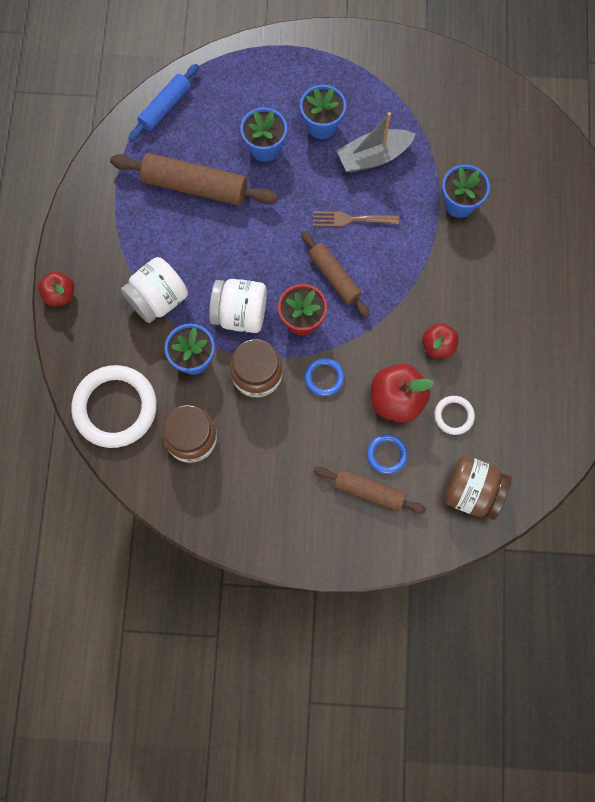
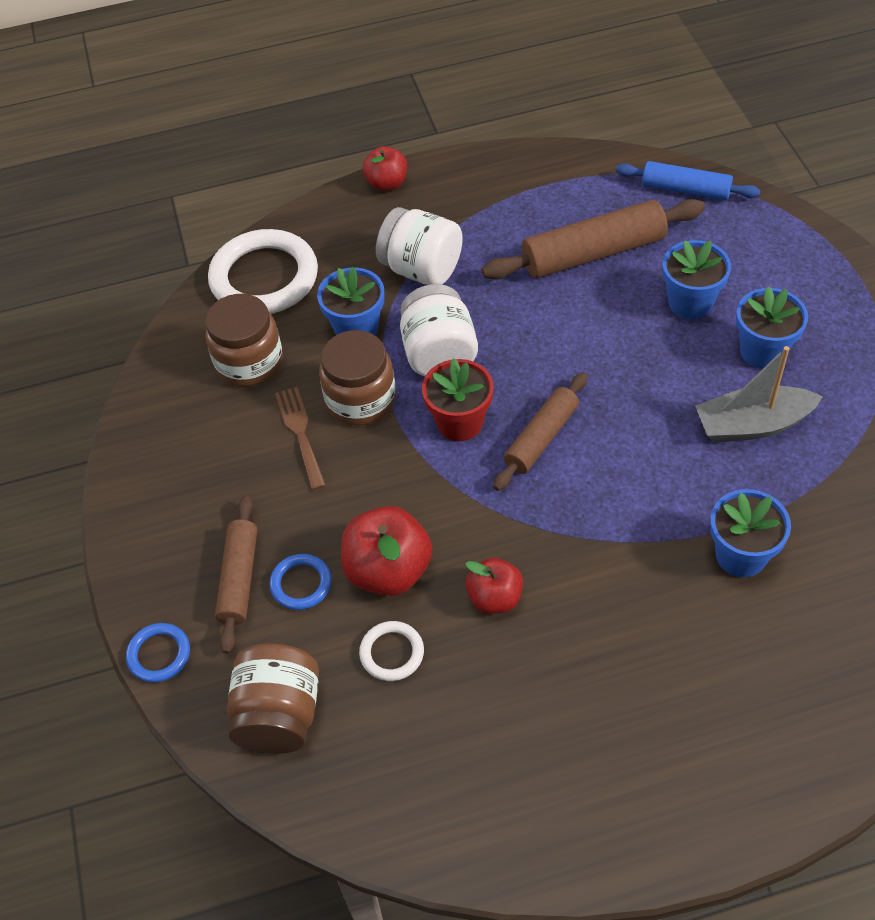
camera: 75 degrees right, 20 degrees down
brown rolling pin [110,153,278,205] -> brown rolling pin turned 75 degrees clockwise [481,199,705,280]
blue ring [304,358,344,396] -> blue ring moved to [126,623,190,683]
brown fork [313,211,399,227] -> brown fork moved to [275,387,326,490]
grey boat [336,112,416,173] -> grey boat turned 60 degrees counterclockwise [695,346,823,443]

